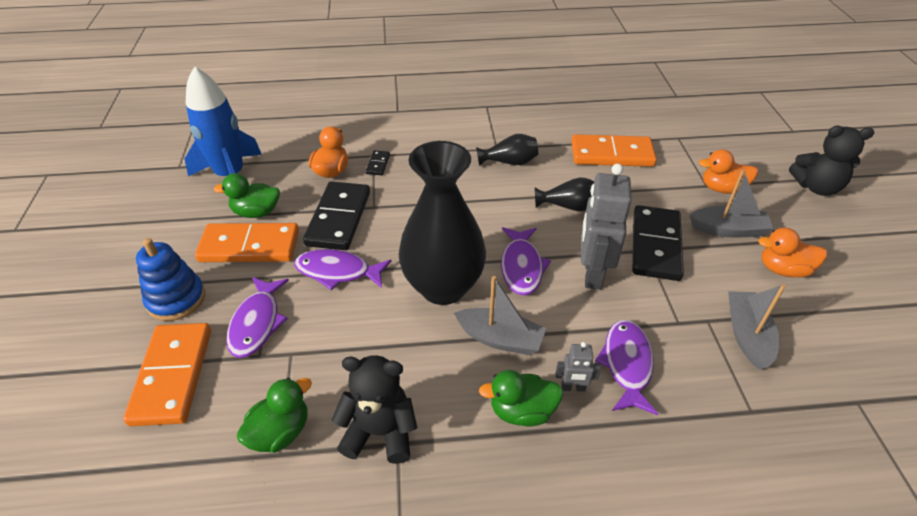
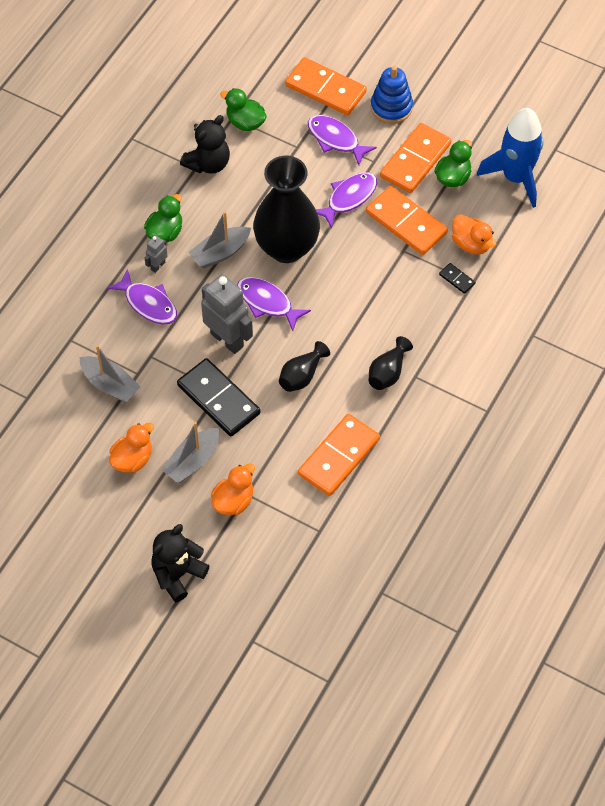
camera: 125 degrees right, 15 degrees up
green duck [237,378,312,453] -> green duck turned 135 degrees clockwise [220,88,267,131]
black domino [303,181,370,250] -> orange domino [366,186,448,255]

